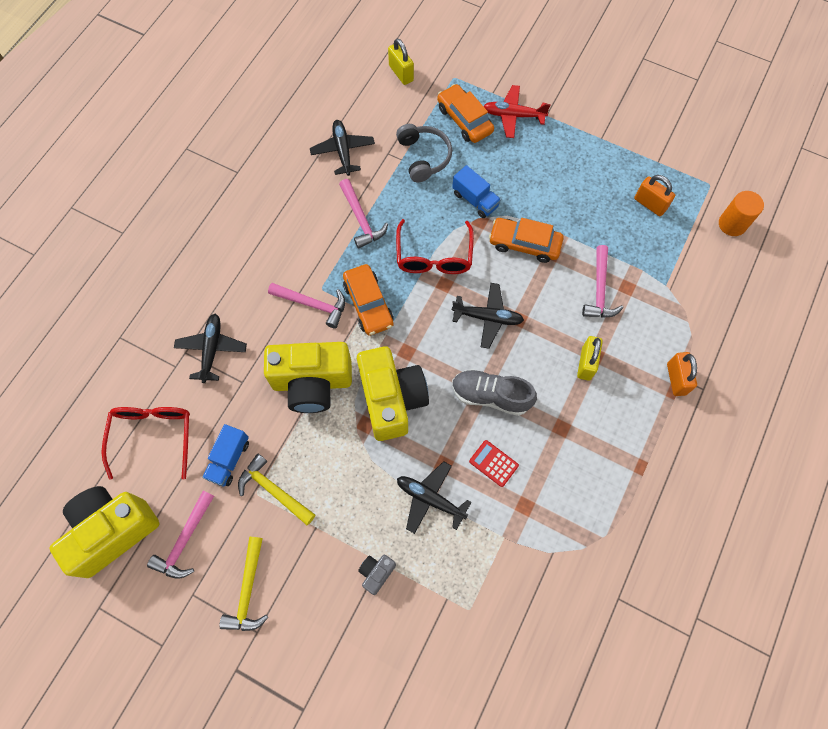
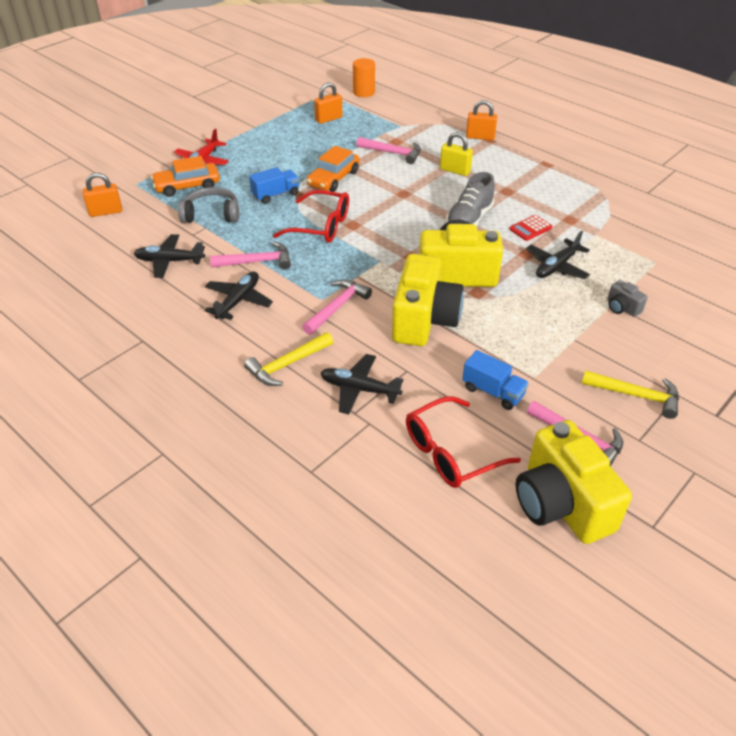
camera: 75 degrees left, 25 degrees down
red glasses [101,407,190,480] -> red glasses turned 45 degrees counterclockwise [406,396,521,488]
yellow hammer [238,453,315,525] -> yellow hammer moved to [244,332,333,386]
orange car [343,264,394,336] -> none
yellow padlock [388,38,414,85] -> orange padlock [83,173,122,217]
black plane [452,283,524,349] -> black plane moved to [205,271,273,320]

